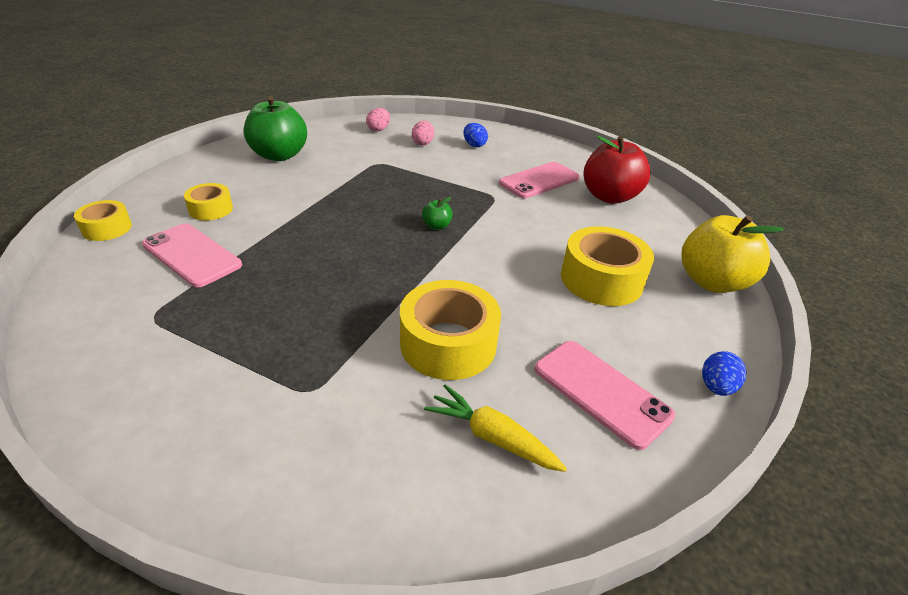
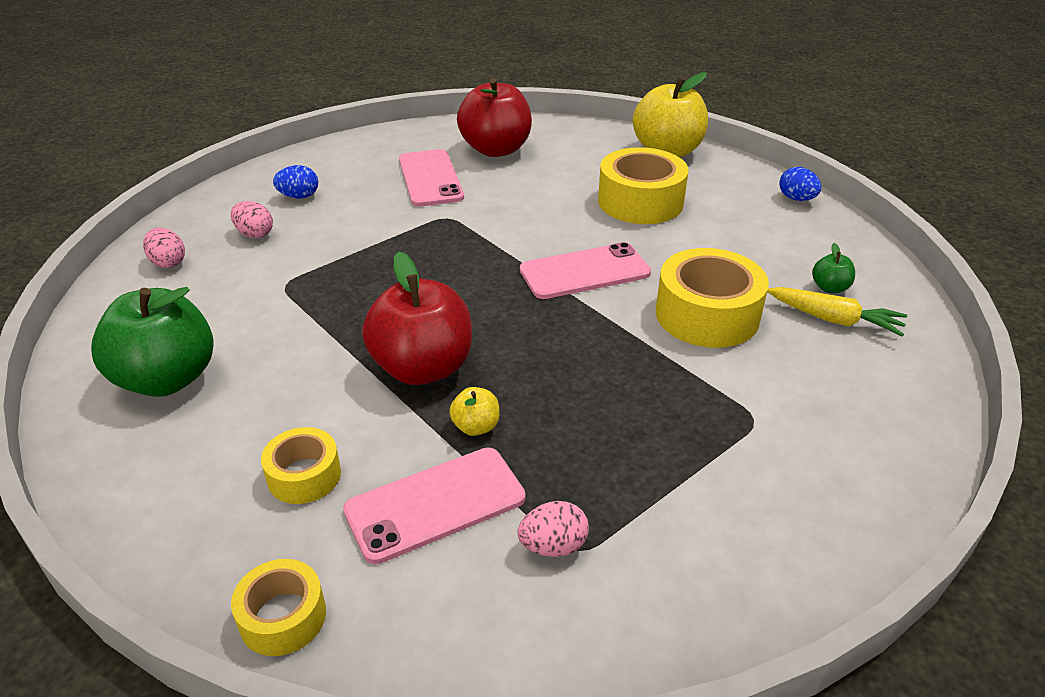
camera: 65 degrees left, 0 degrees up
green apple [422,197,453,230] -> green apple moved to [812,243,855,293]
yellow carrot [424,384,567,472] -> yellow carrot turned 120 degrees counterclockwise [767,287,907,336]
pink phone [534,341,675,450] -> pink phone moved to [520,242,651,299]
none -> red apple [362,252,472,385]
none -> yellow apple [449,387,500,436]
none -> pink egg [518,501,589,557]

